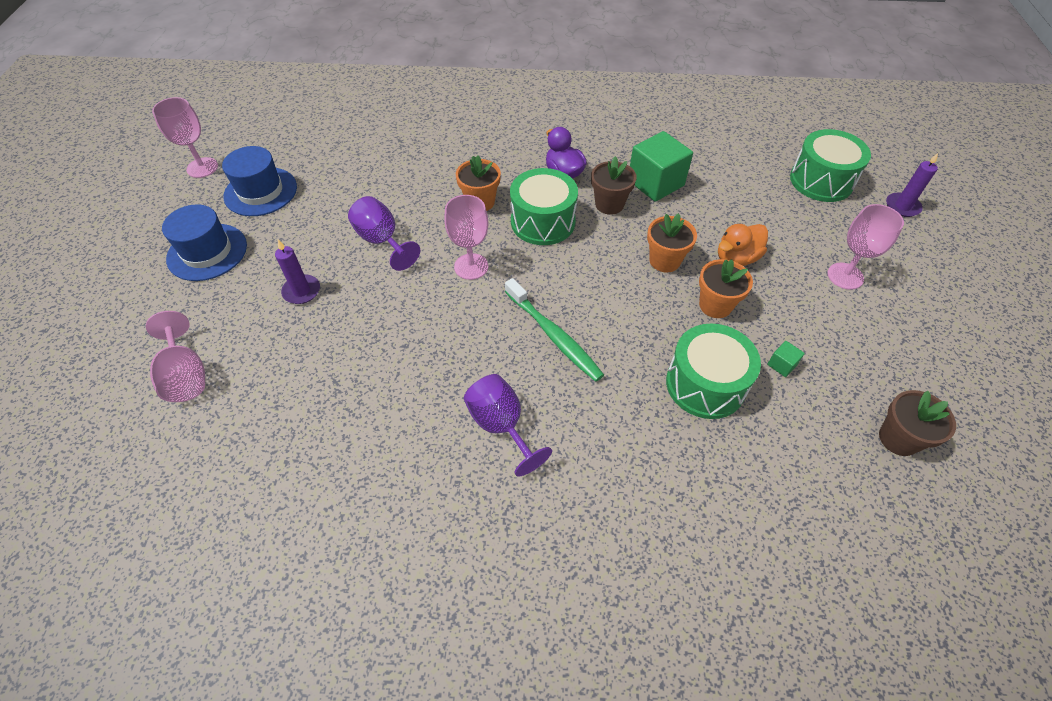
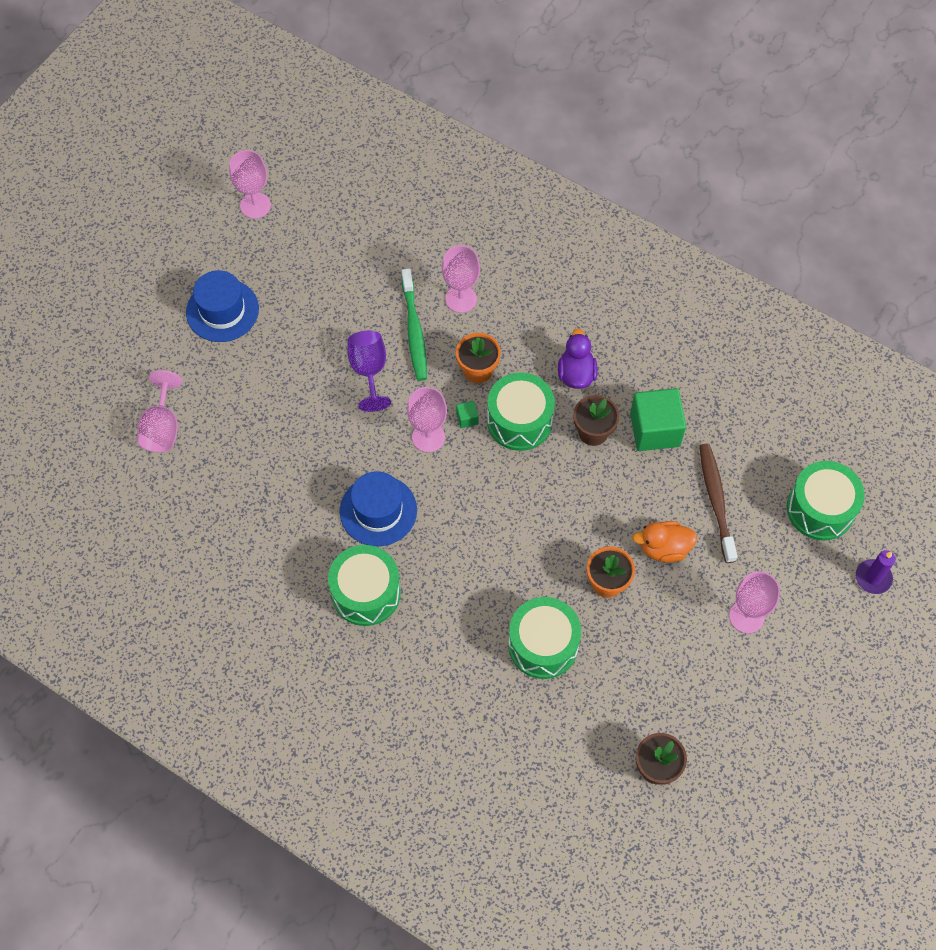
camera: 30 degrees right, 10 degrees up
blue hat [222,146,297,216] -> blue hat moved to [340,471,417,547]
purple candle [275,240,320,304] -> none
purple goblet [464,374,552,477] -> green drum [328,545,401,626]
green toothbrush [505,278,604,382] -> green toothbrush moved to [402,269,427,381]
orange flower pot [647,213,697,273] -> none
green cube [767,341,805,377] -> green cube moved to [456,401,479,428]
none -> pink goblet [442,245,480,313]
none -> brown toothbrush [699,444,737,563]

